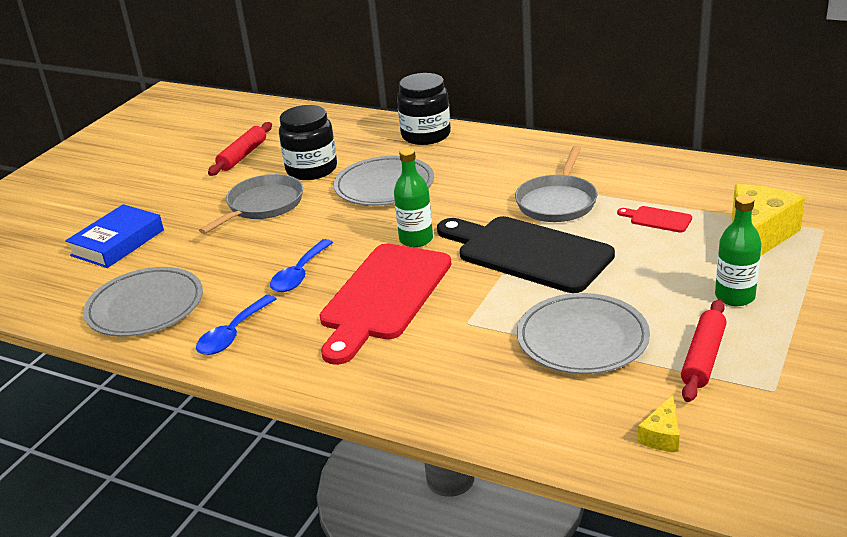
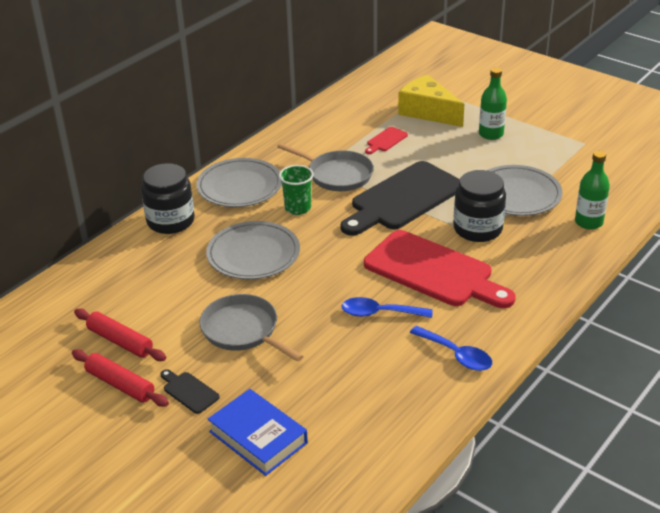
camera: 80 degrees left, 5 degrees up
grey plate [83,267,203,337] -> grey plate moved to [196,158,282,207]
blue spoon [270,239,333,292] -> blue spoon turned 150 degrees clockwise [342,297,433,318]
black jar [279,105,337,180] -> black jar moved to [453,170,506,242]
green bottle [394,148,433,247] -> green bottle moved to [575,151,610,230]
yellow cheese [638,395,680,452] -> none
red rolling pin [681,299,727,402] -> red rolling pin moved to [72,350,169,407]
none -> black cutting board [160,369,220,414]
none -> green cup [279,165,314,215]

